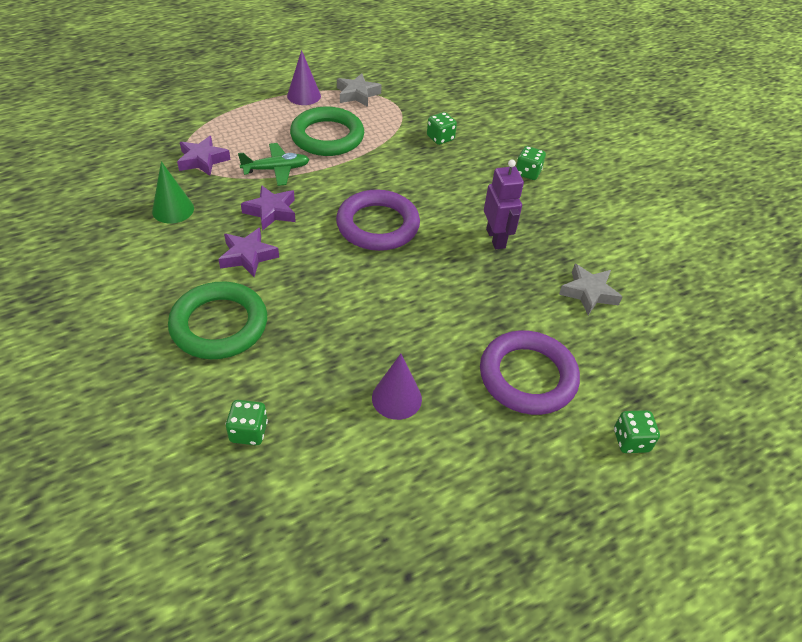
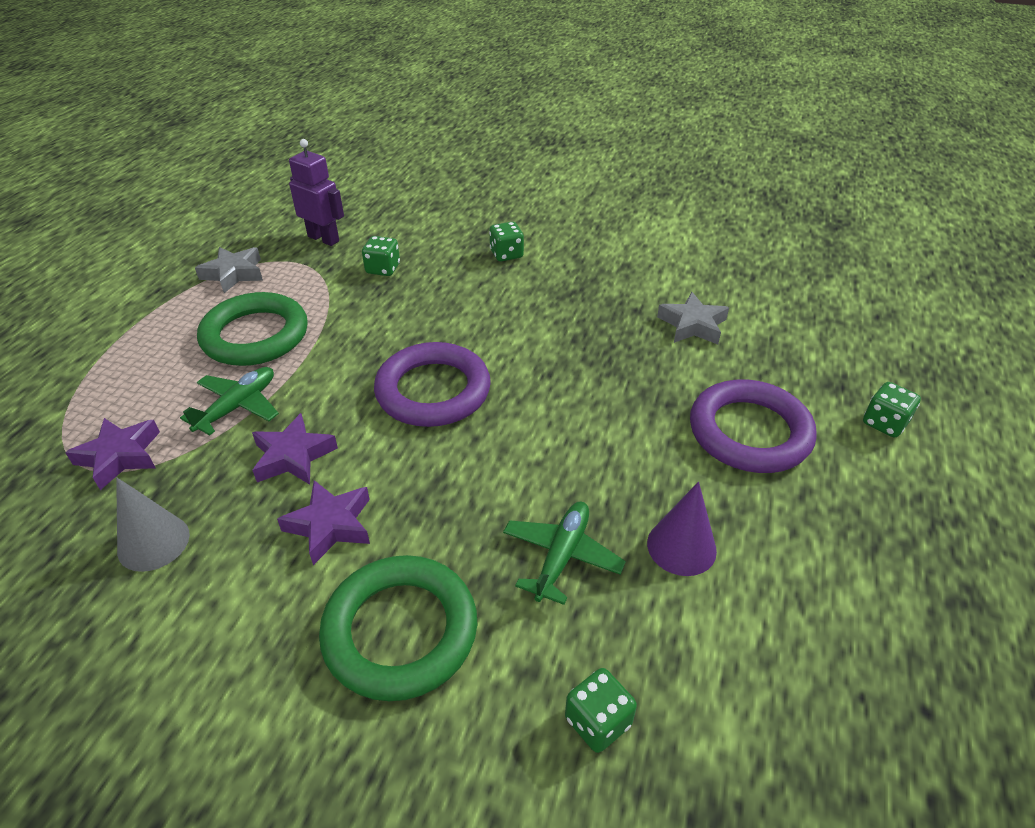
camera: 40 degrees left, 5 degrees down
green cone [152,161,194,223] -> grey cone [116,477,190,572]
purple cone [287,50,321,105] -> none
purple robot [484,160,524,249] -> purple robot moved to [289,139,344,246]
none -> green plane [503,502,626,605]

